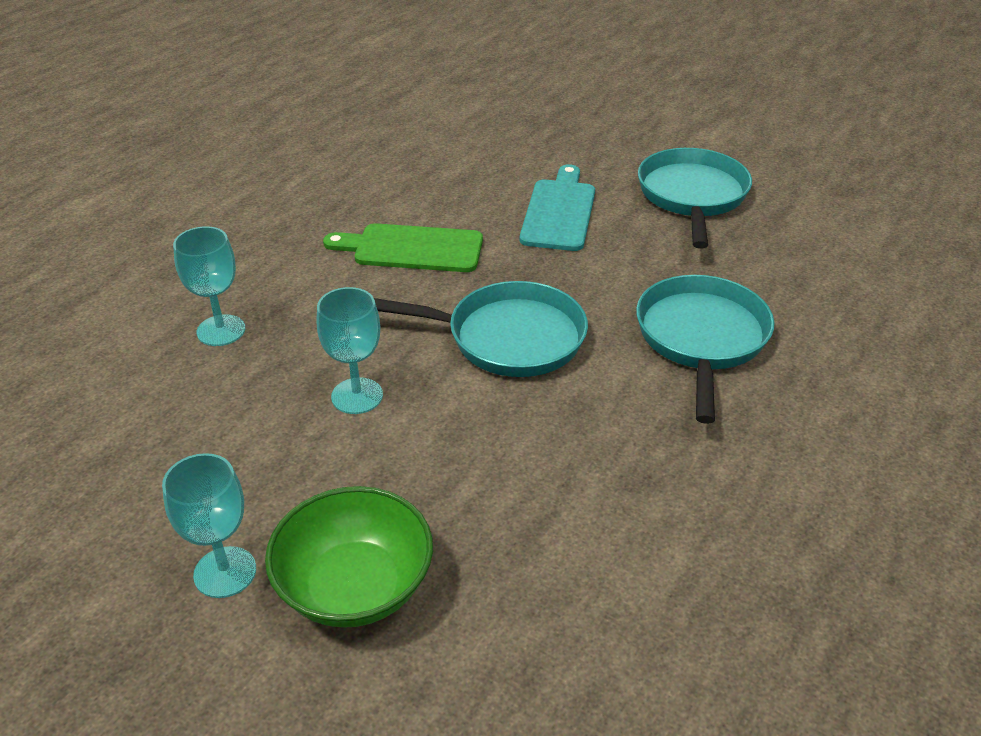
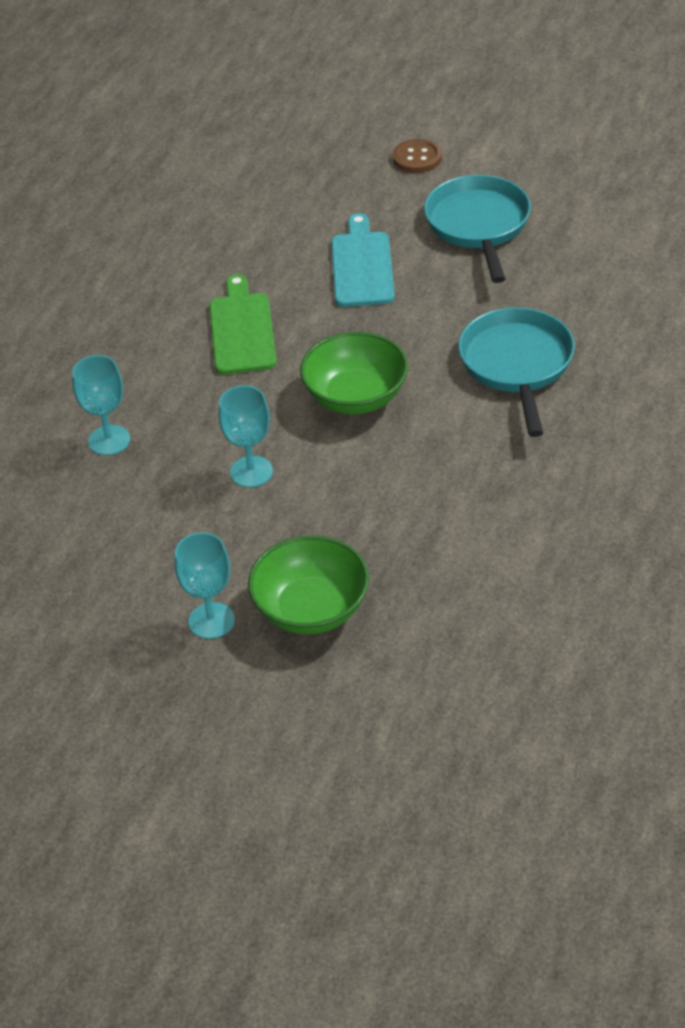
camera: 10 degrees left, 5 degrees up
green cutting board [323,223,483,272] -> green cutting board turned 90 degrees clockwise [209,274,277,374]
turquoise pan [374,281,588,377] -> green bowl [300,332,408,414]
none -> brown button [393,139,442,173]

